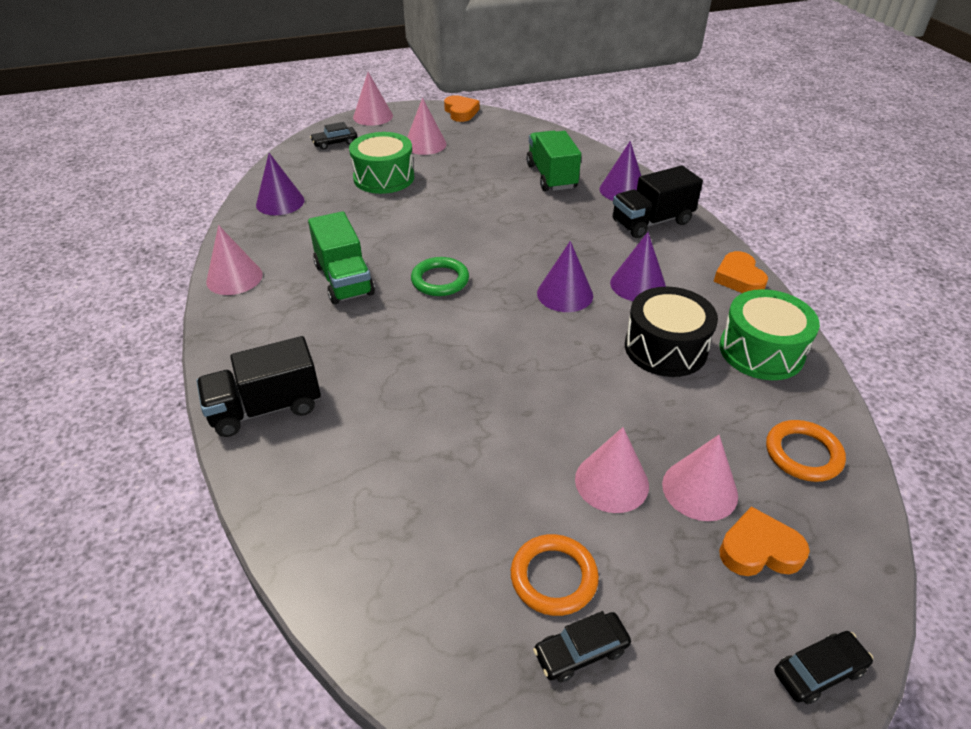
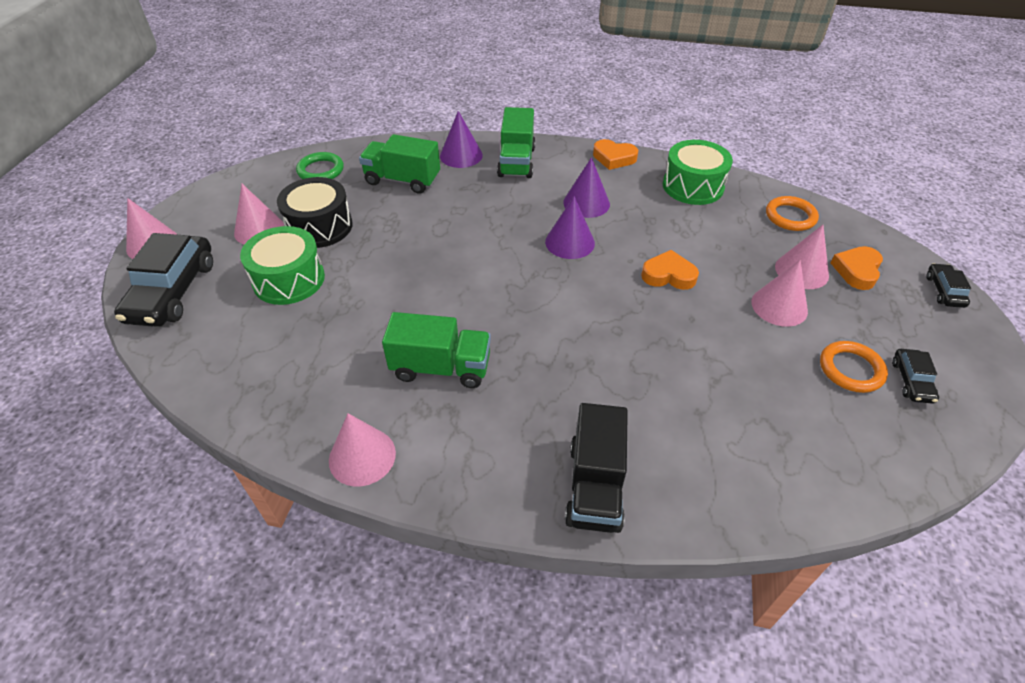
camera: 60 degrees left, 5 degrees up
purple cone [256,153,304,215] -> none
black car [310,122,357,149] -> black car [114,233,213,327], size x2.08
green ring [411,257,469,296] -> green ring moved to [296,152,344,179]
orange heart [444,95,480,122] -> orange heart moved to [641,250,699,290]
black truck [613,165,703,238] -> green truck [497,107,536,178]
black drum [625,287,718,377] -> black drum moved to [277,177,353,248]

